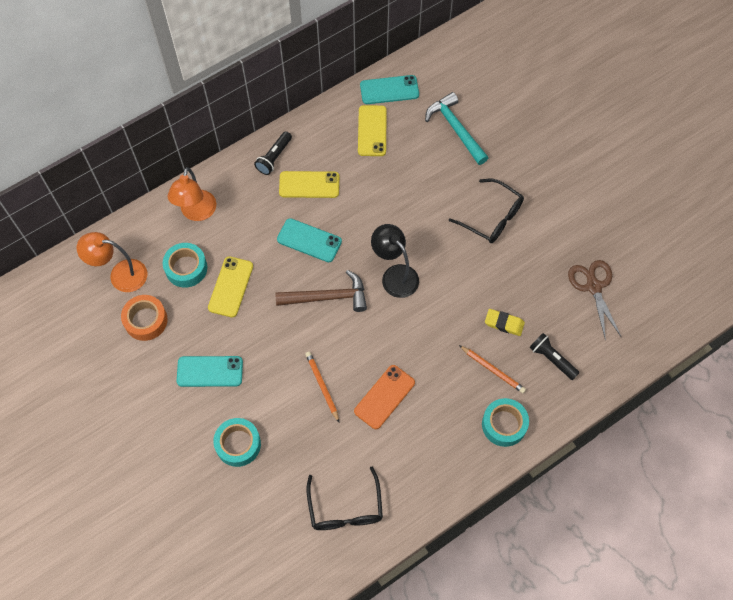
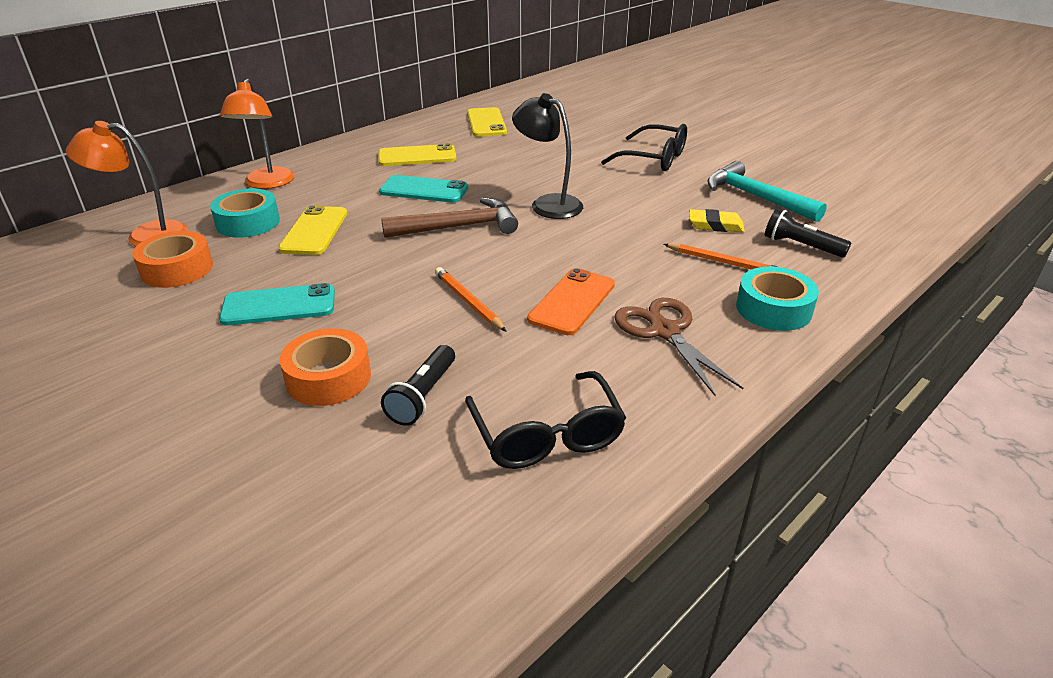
camera: 10 degrees left, 30 degrees down
turquoise tape [213,418,261,467] -> orange tape [279,328,371,406]
black flashlight [254,131,292,175] -> black flashlight moved to [381,345,455,426]
turquoise phone [360,75,419,104] -> none
turquoise hammer [425,92,488,165] -> turquoise hammer moved to [707,161,827,222]
brown scissors [568,260,622,341] -> brown scissors moved to [614,298,743,396]

